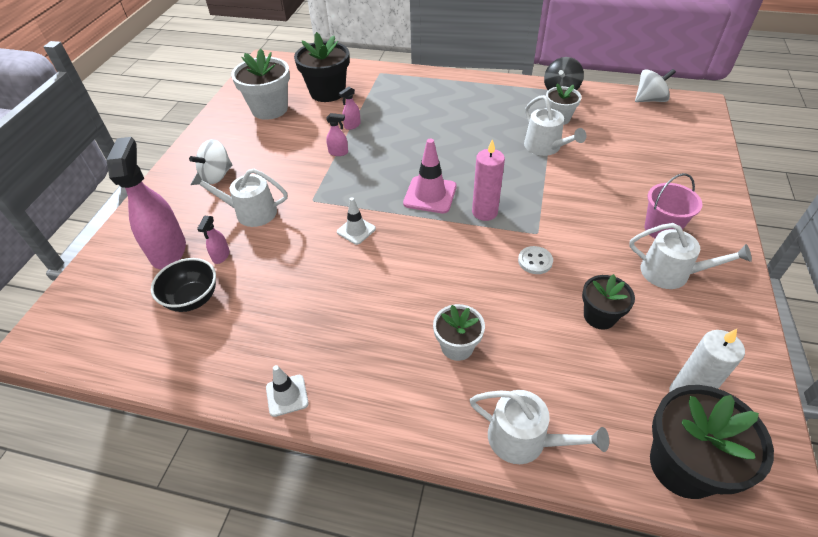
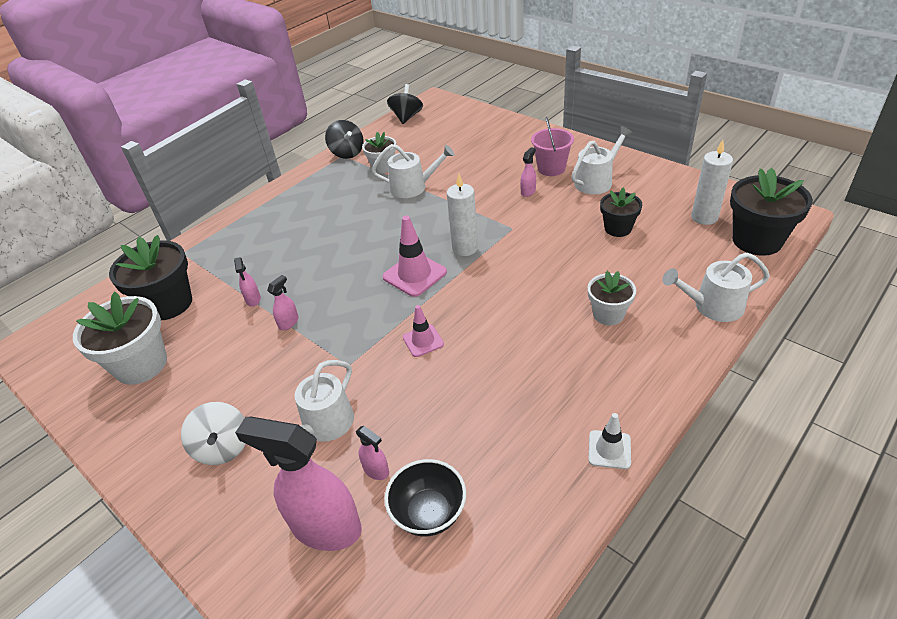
camera: 60 degrees left, 5 degrees down
white traffic cone [337,197,376,245] -> pink traffic cone [403,305,444,357]
white watering can [470,390,609,464] -> white watering can turned 150 degrees counterclockwise [663,252,770,322]
pink candle [472,139,505,221] -> white candle [447,174,478,256]
white button [518,246,553,274] -> none
white spinning top [635,69,676,102] -> black spinning top [387,84,423,124]
none -> pink spray bottle [520,147,536,197]

